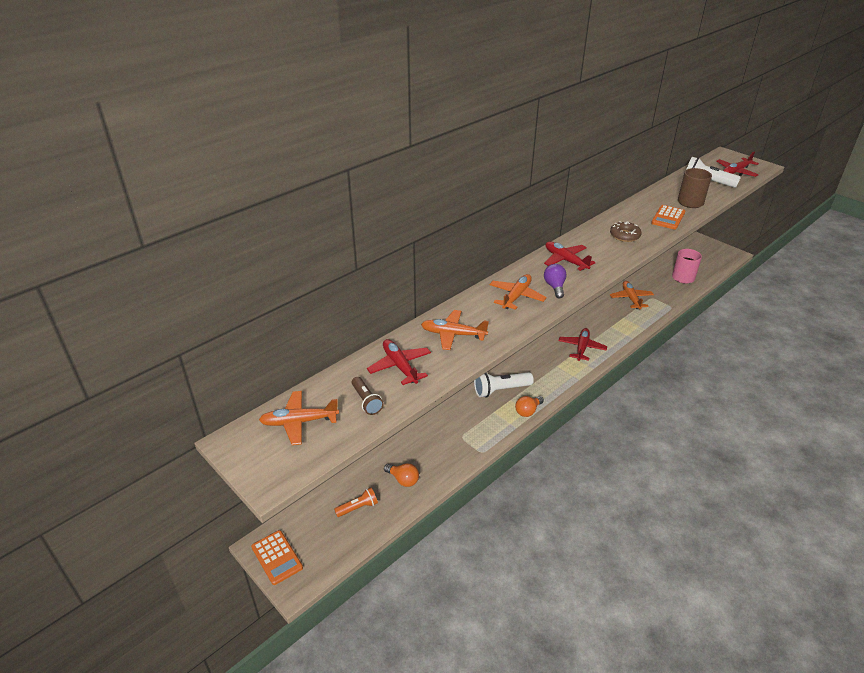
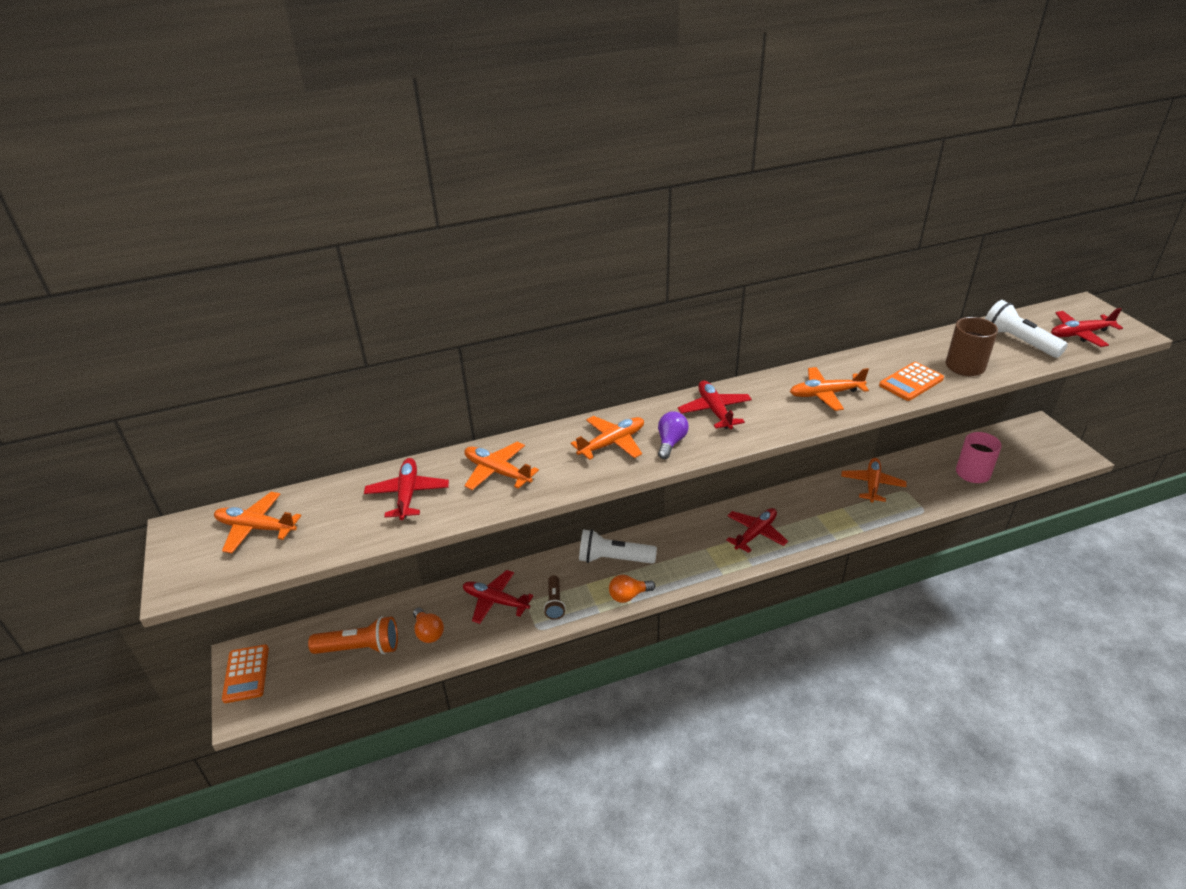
camera: 25 degrees right, 0 degrees up
orange flashlight [334,488,378,517] -> orange flashlight [308,616,398,654], size x1.64
brown flashlight [352,377,384,415] -> brown flashlight moved to [544,575,566,620]
brown donut [610,221,641,242] -> orange plane [790,367,869,411]
none -> red plane [463,570,533,624]

